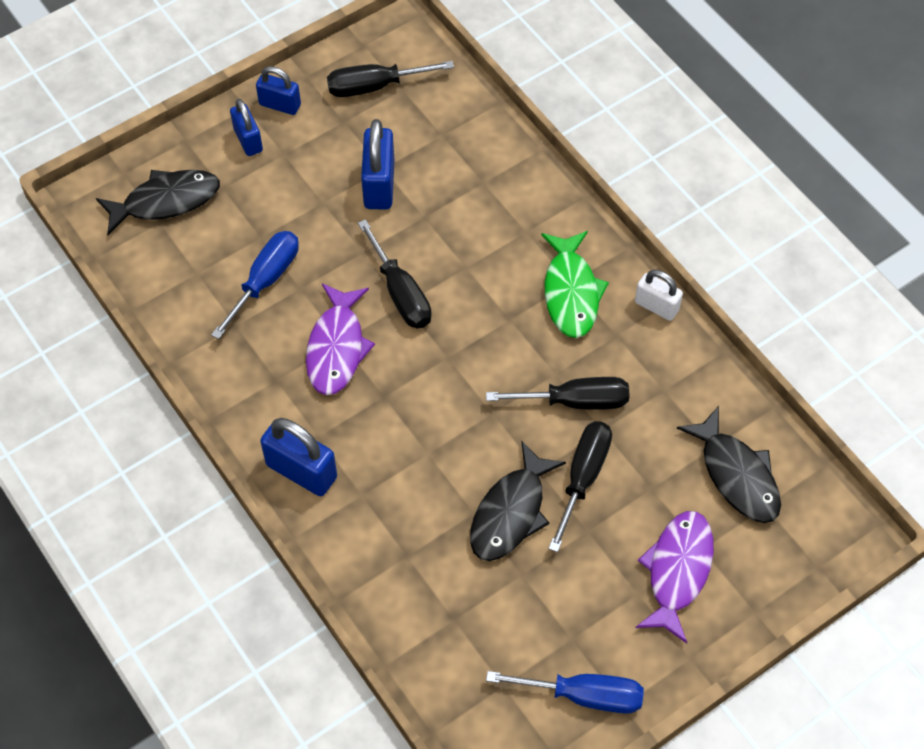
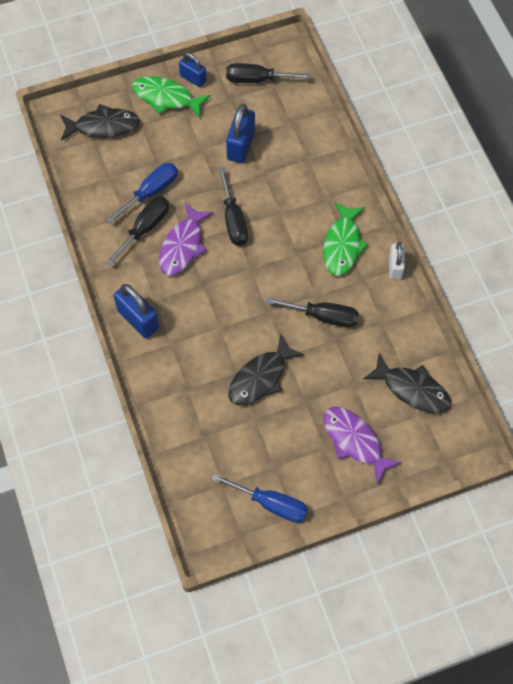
camera: 15 degrees right, 5 degrees up
blue padlock [230,99,263,156] -> green fish [132,76,211,118]
black screwdriver [549,421,612,552] -> black screwdriver moved to [105,196,169,266]
white padlock [635,270,683,321] -> white padlock turned 45 degrees clockwise [389,242,405,279]
purple fish [635,511,714,643] -> purple fish turned 75 degrees counterclockwise [324,407,402,485]
black fish [677,406,781,523] -> black fish turned 45 degrees counterclockwise [363,353,451,413]

